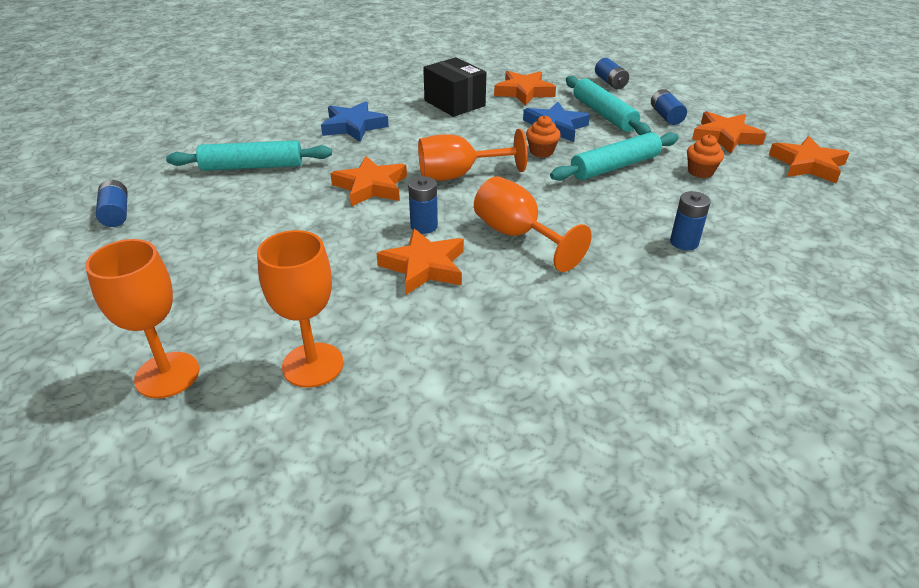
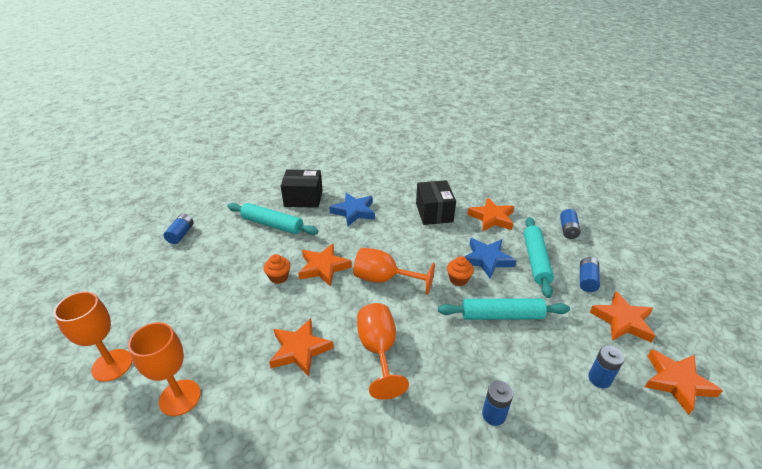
camera: 30 degrees right, 0 degrees up
blue battery [408,176,438,234] -> blue battery moved to [588,345,624,388]
orange cupcake [687,135,724,178] -> orange cupcake moved to [264,254,290,284]
none -> black box [281,169,323,208]

